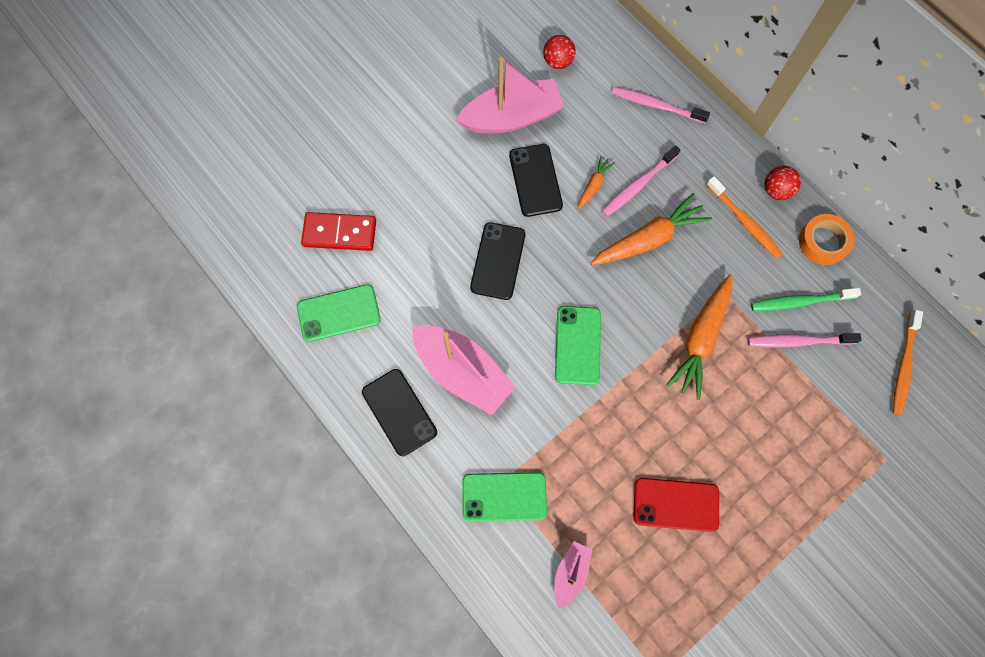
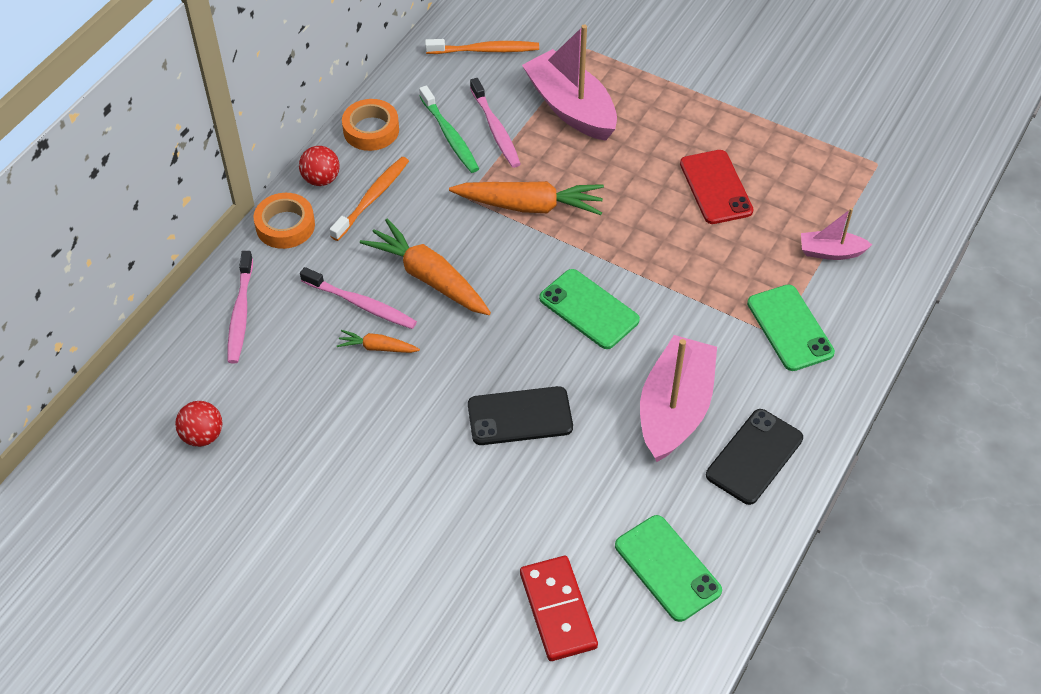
camera: 110 degrees left, 20 degrees down
pink boat [456,57,564,133] -> pink boat moved to [522,24,617,141]
black phone [509,144,563,217] -> none
green phone [555,306,601,385] -> green phone turned 60 degrees clockwise [539,269,640,349]
none -> orange tape [254,193,315,249]

